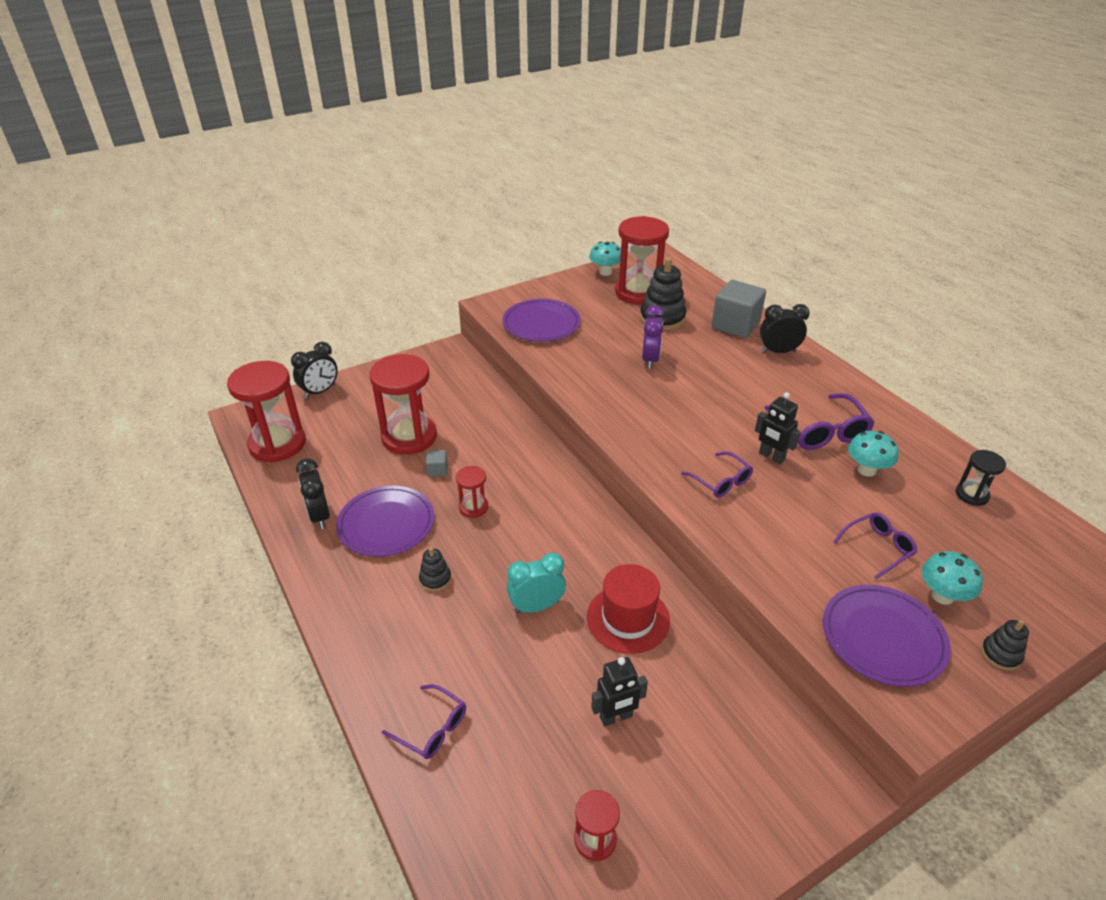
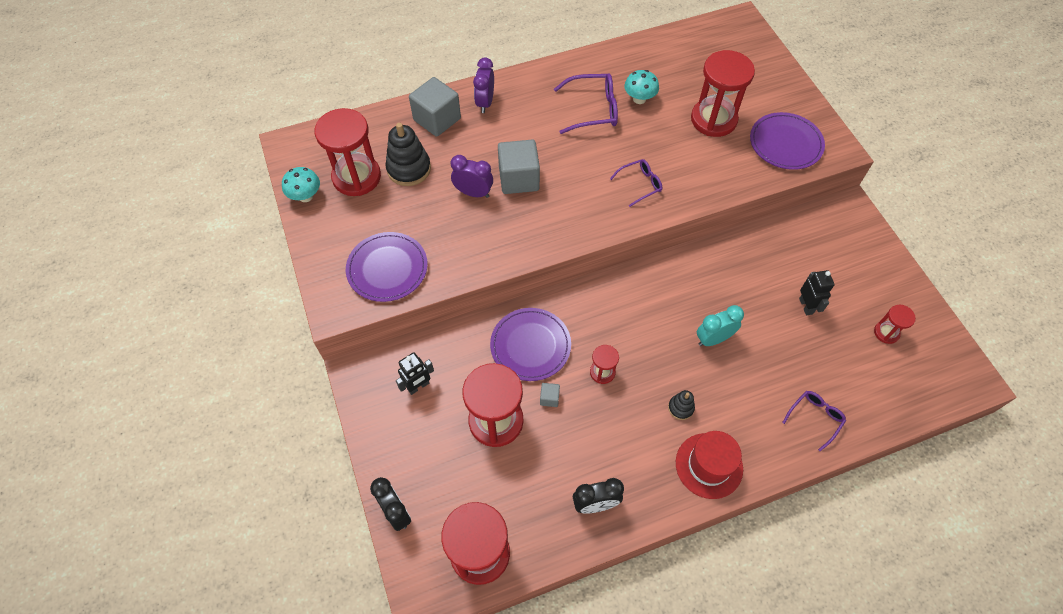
camera: 80 degrees left, 20 degrees up
purple plate [336,486,434,557] -> purple plate moved to [490,308,571,381]
turquoise clock [507,553,566,614] -> turquoise clock turned 75 degrees clockwise [697,305,744,346]
red hat [587,564,670,654] -> red hat moved to [676,431,743,499]
black robot [755,392,801,464] -> black robot moved to [396,352,434,395]
black clock [760,304,810,353] -> purple clock [473,58,494,113]
purple glasses [833,512,917,579] -> red hourglass [691,50,755,137]
turquoise mushroom [922,551,983,605] -> none
black hourglass [956,450,1006,506] -> none
black stacking toy [981,620,1029,671] -> none
none -> grey cube [498,140,540,194]

